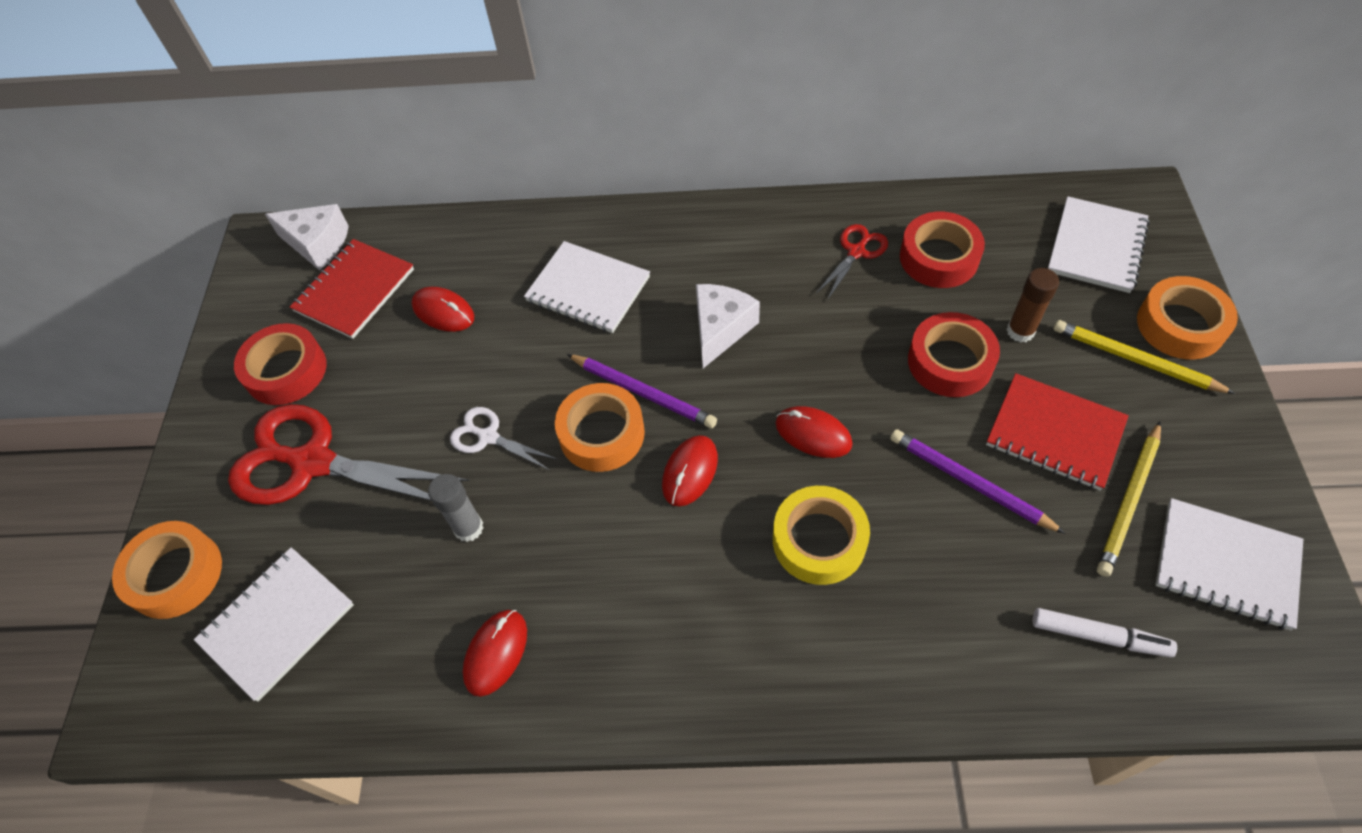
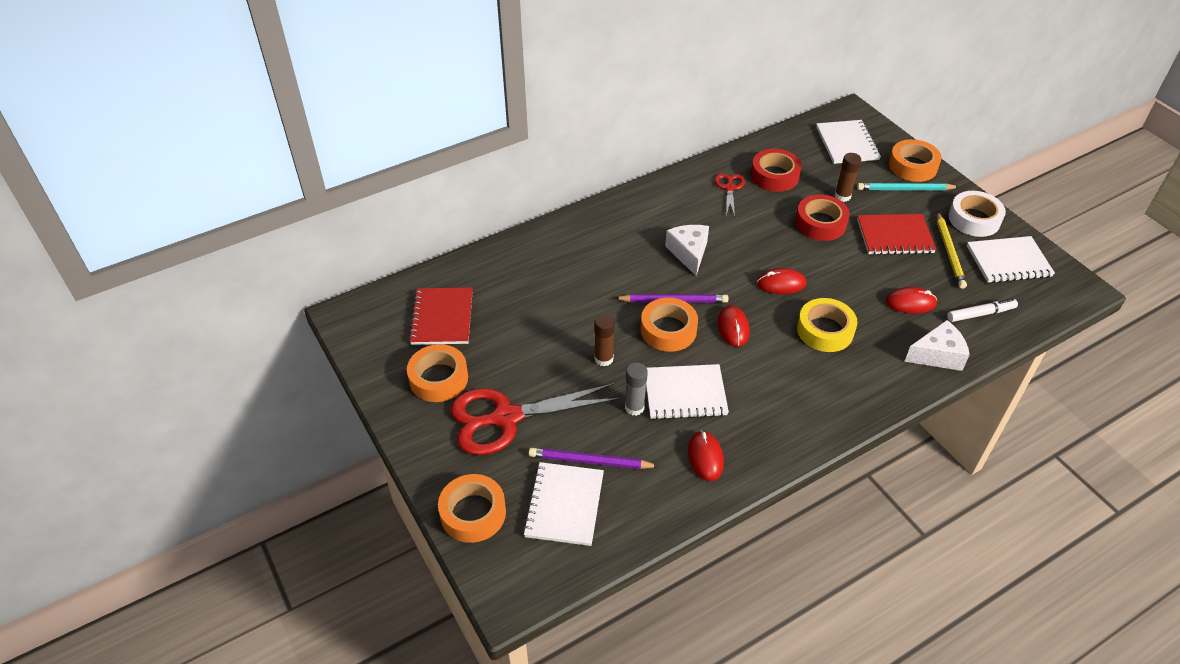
camera: 35 degrees left, 10 degrees down
red tape [234,323,327,405] -> orange tape [407,344,468,402]
white cheese [265,204,349,270] -> white cheese moved to [904,320,969,371]
red mouse [412,287,474,332] -> red mouse moved to [886,287,937,314]
white scissors [450,407,558,470] -> brown glue stick [594,314,615,366]
white notebook [524,241,650,333] -> white notebook moved to [646,364,729,420]
purple pencil [890,429,1065,534] -> purple pencil moved to [529,448,659,469]
yellow pencil [1053,320,1235,394] -> turquoise pencil [857,183,959,190]
none -> white tape [948,191,1006,237]

